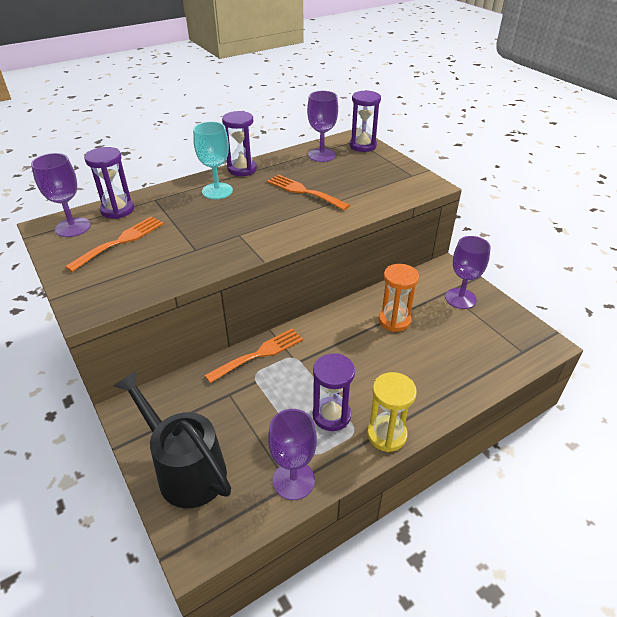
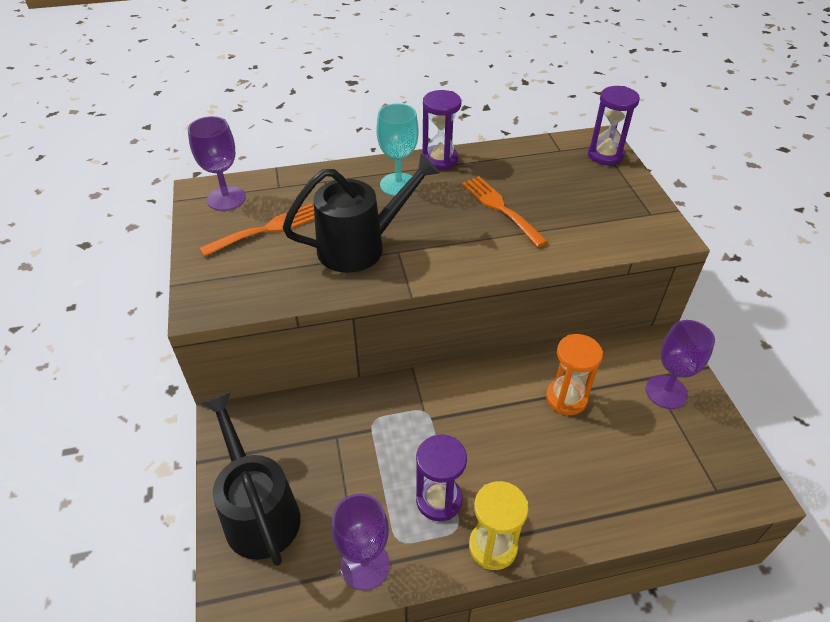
camera: 20 degrees right, 5 degrees up
purple hourglass [84,147,134,219] -> none
orange fork [204,328,303,383] -> none
purple goblet [307,91,338,162] -> none
none -> black watering can [282,154,440,273]

